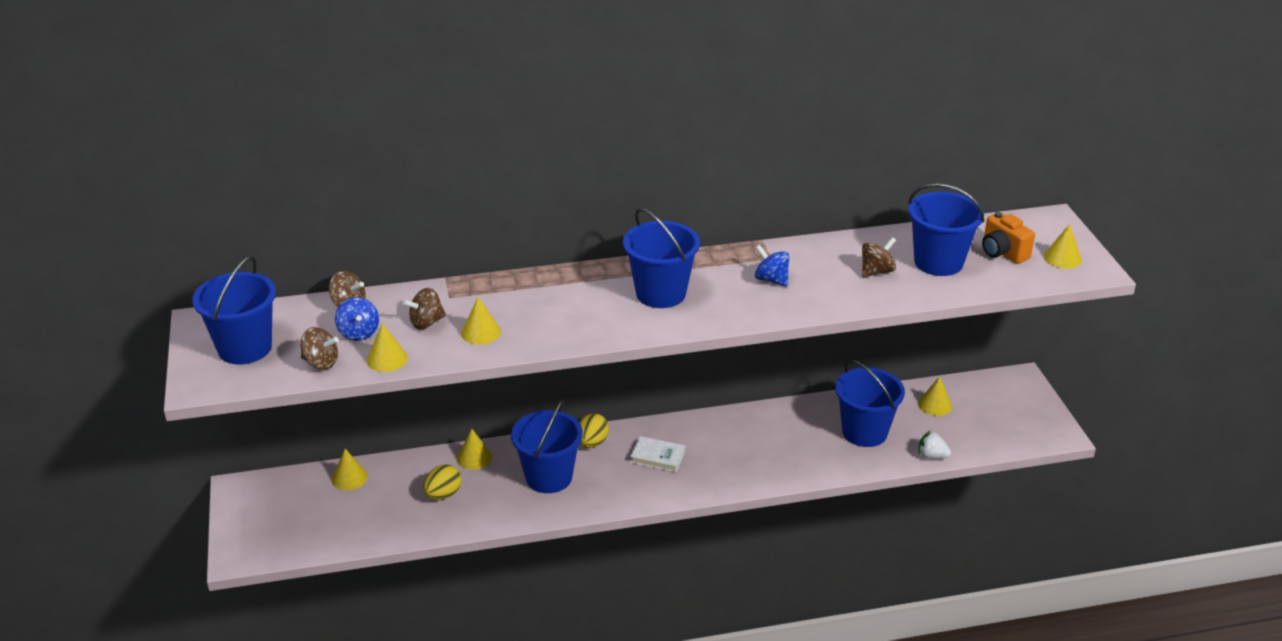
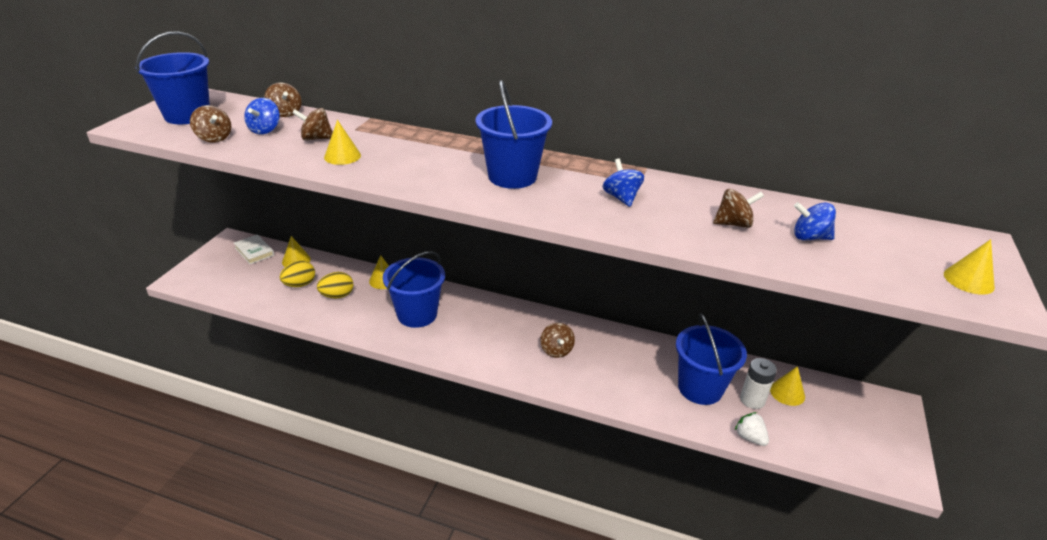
camera: 30 degrees right, 0 degrees up
yellow cone [366,323,408,372] -> none
yellow egg [579,413,609,448] -> yellow egg moved to [280,261,315,287]
white book [630,436,685,472] -> white book moved to [234,234,274,264]
blue bucket [908,183,984,276] -> blue spinning top [794,202,836,241]
orange camera [982,212,1035,264] -> none
none -> brown spinning top [540,323,575,358]
none -> white battery [740,358,777,409]

